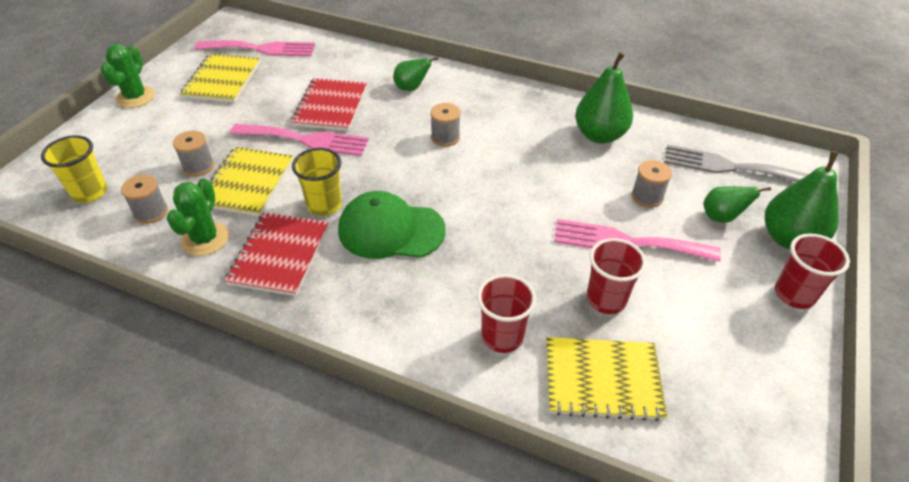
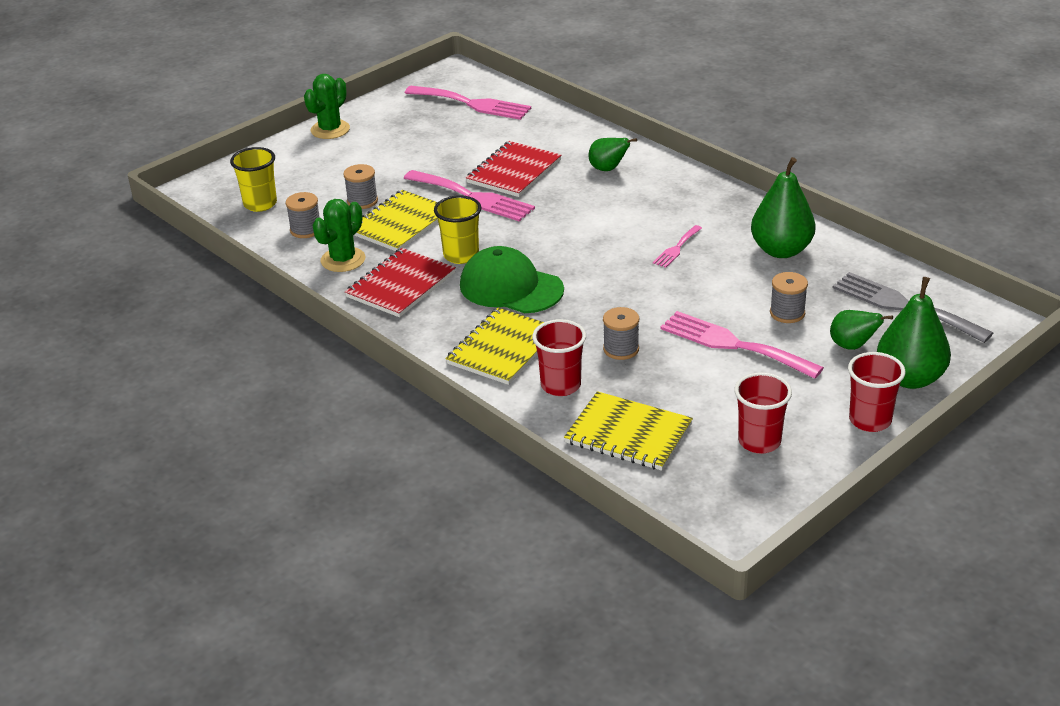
camera: 25 degrees right, 10 degrees down
yellow notebook [180,54,260,103] -> yellow notebook moved to [446,308,544,385]
grey spool [430,103,460,147] -> grey spool moved to [603,307,639,360]
red cup [587,238,647,314] -> red cup moved to [734,372,792,454]
none -> pink fork [653,225,702,268]

